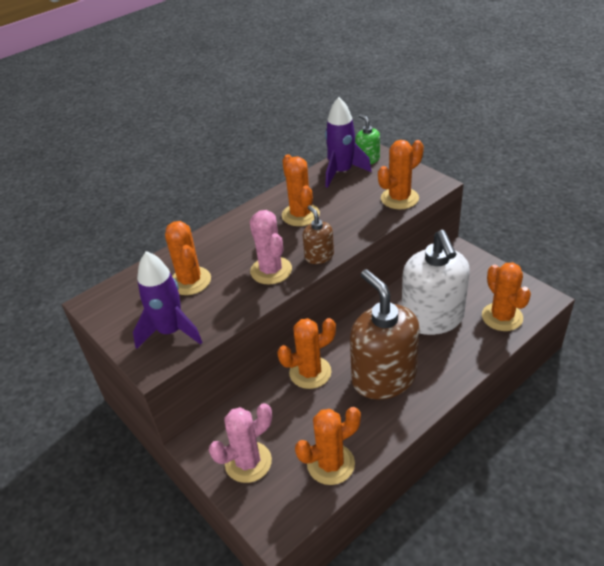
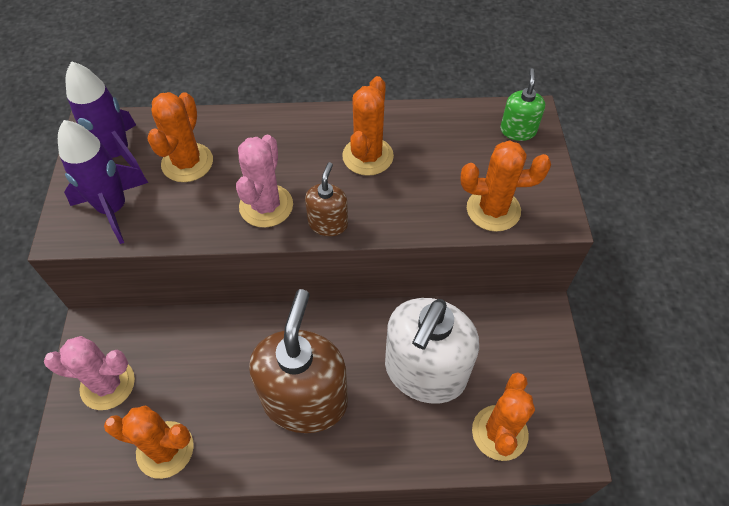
camera: 35 degrees right, 15 degrees up
orange cactus [277,318,336,389] -> none
purple rocket [325,97,372,188] -> purple rocket moved to [65,61,144,175]

